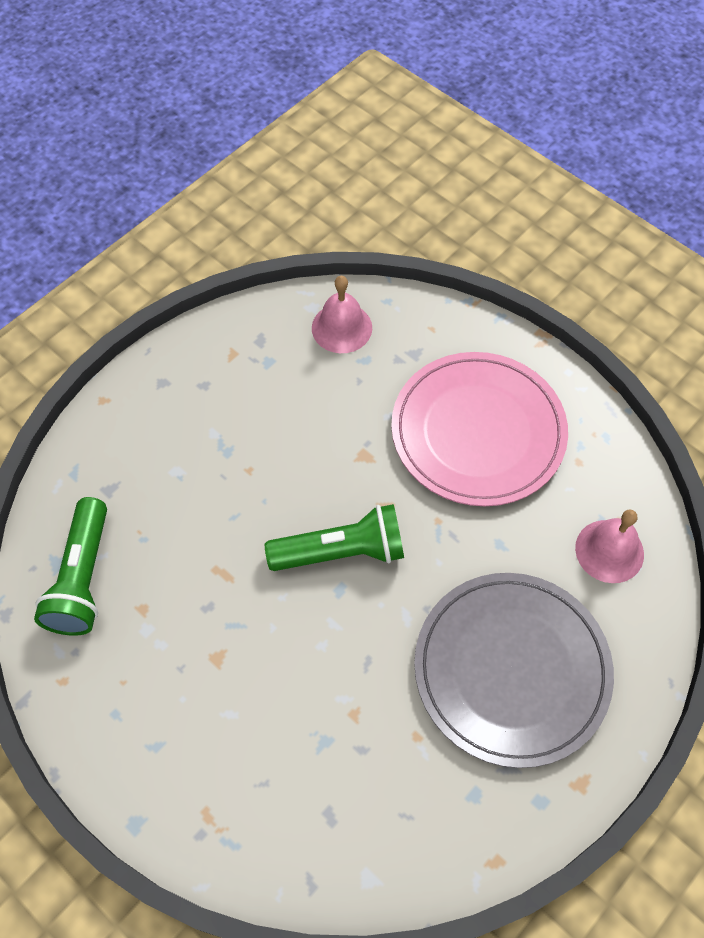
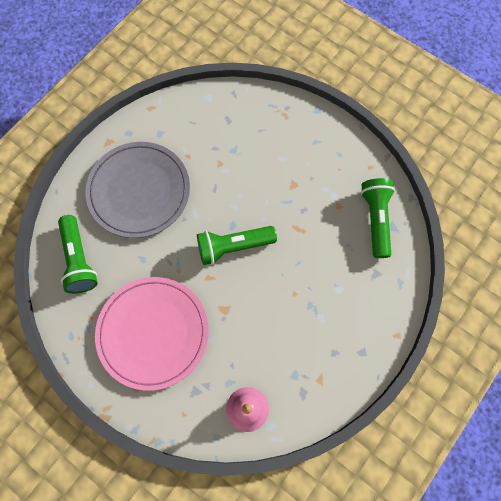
camera: 175 degrees right, 10 degrees up
pink bell [575,509,644,583] -> green flashlight [58,215,98,294]

